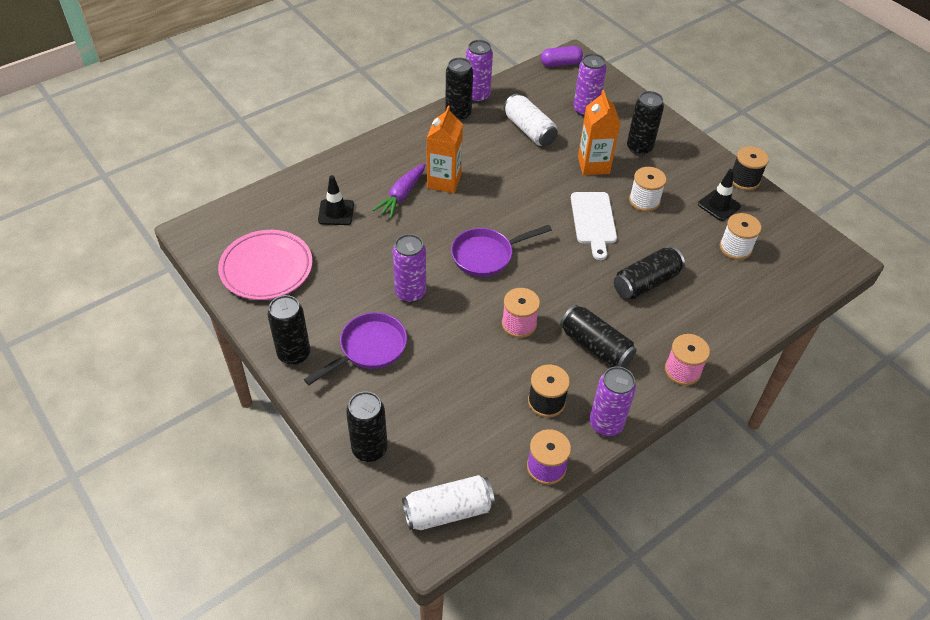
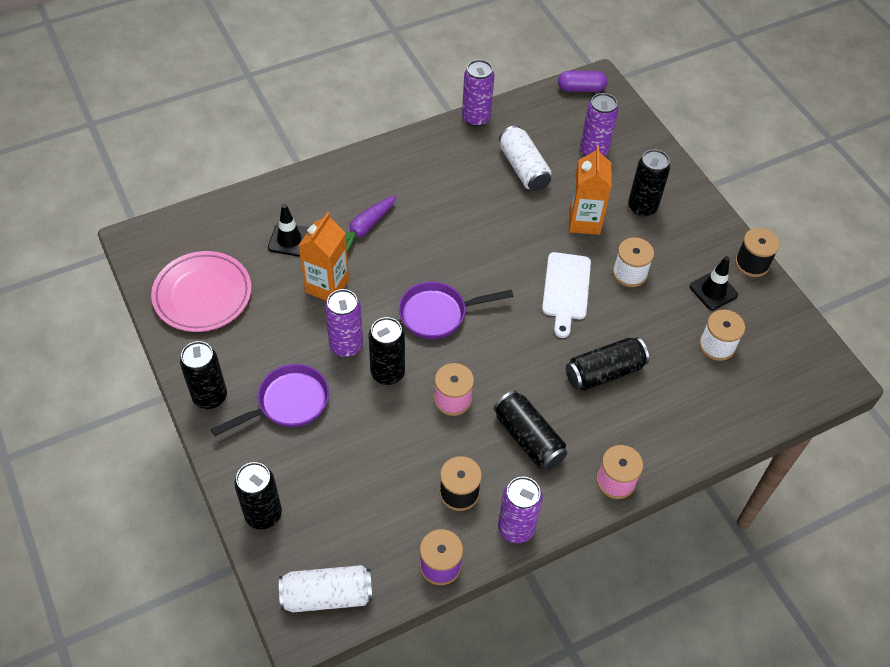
camera: 10 degrees right, 5 degrees up
orange carton [427,106,463,193] -> orange carton moved to [299,212,349,301]
black can [445,58,473,121] -> black can moved to [369,317,405,385]

